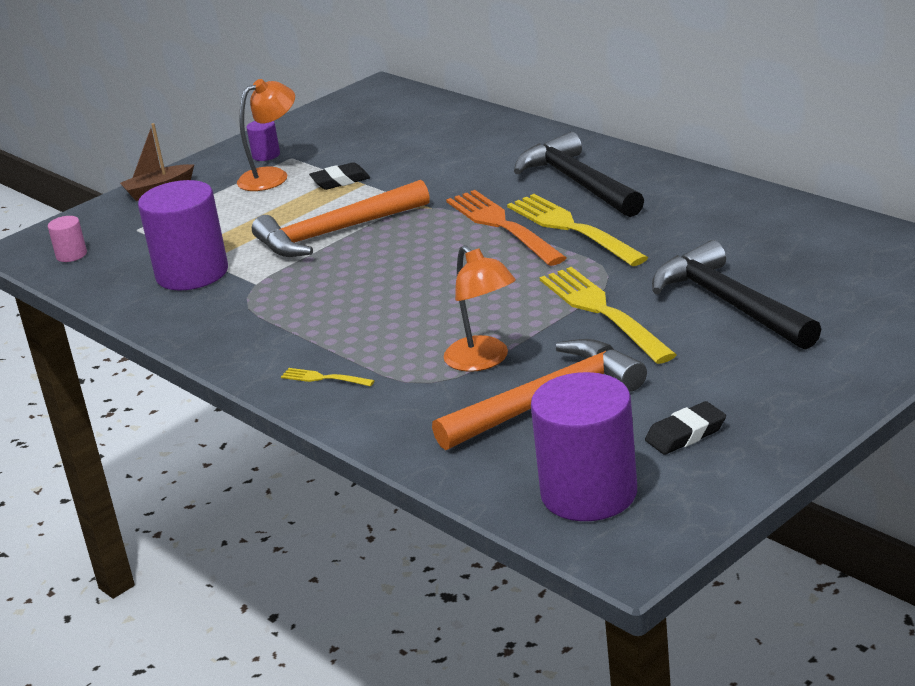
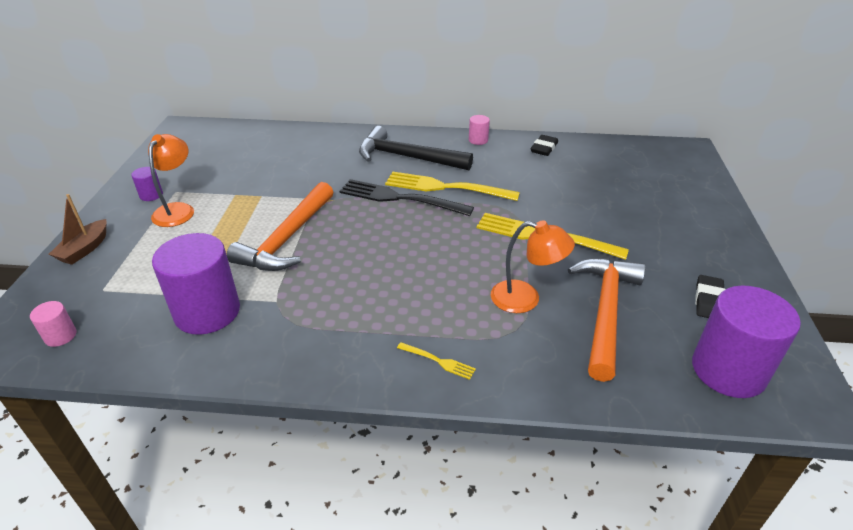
camera: 45 degrees left, 10 degrees up
yellow fork [281,368,375,387] -> yellow fork turned 135 degrees counterclockwise [397,342,476,380]
black eraser [309,162,370,190] -> black eraser moved to [530,135,558,156]
orange fork [446,190,567,266] -> black fork [340,179,474,216]
black hammer [652,240,821,350] -> none
none -> pink cylinder [469,115,490,145]

